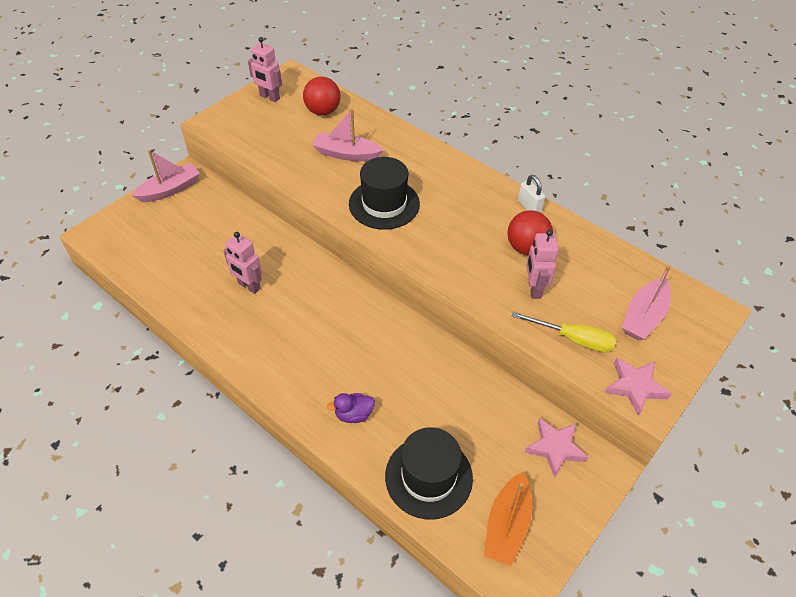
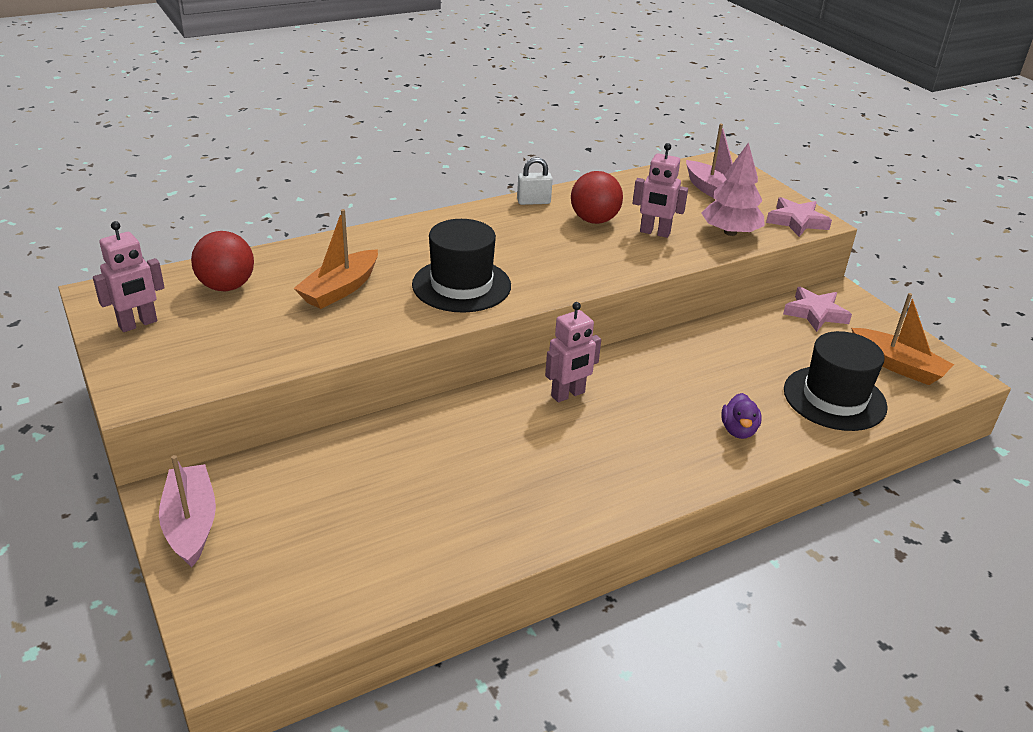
camera: 70 degrees left, 15 degrees down
pink robot [223,232,262,294] -> pink robot moved to [545,302,601,402]
pink boat [312,108,384,161] -> orange boat [293,209,378,309]
yellow screwdriver [512,311,616,353] -> pink tree [701,142,764,236]

